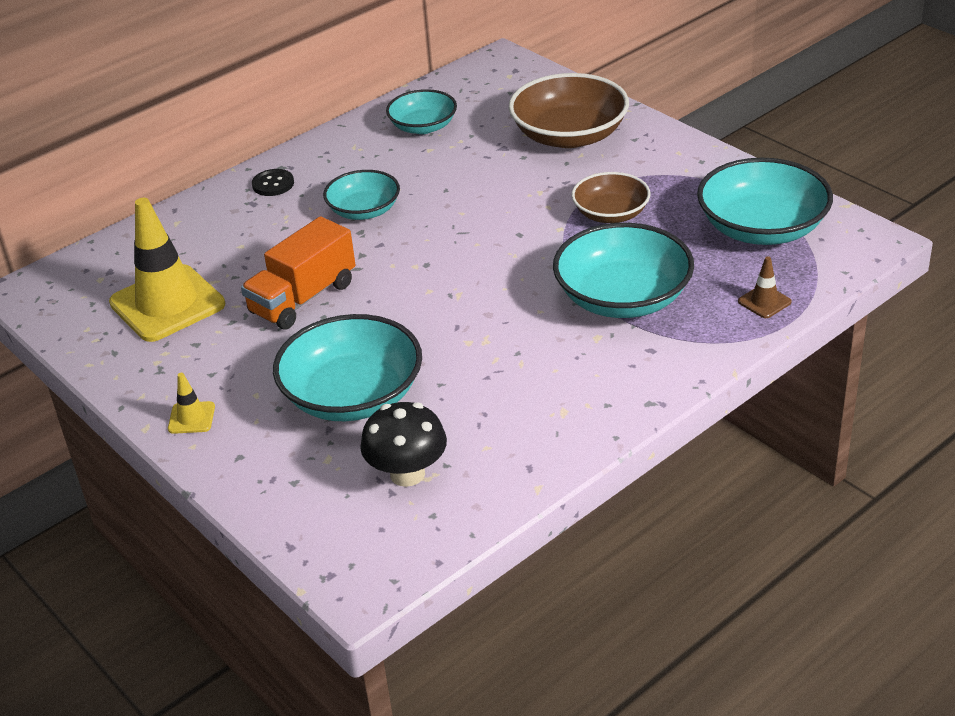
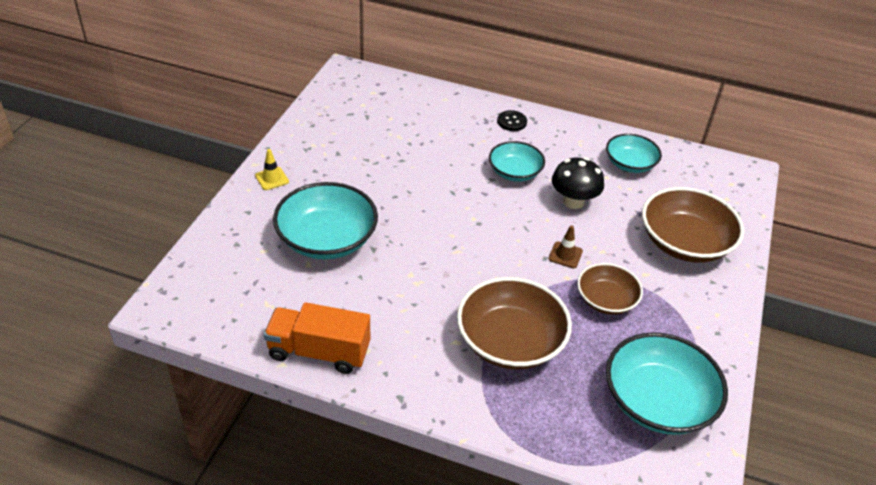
camera: 55 degrees right, 5 degrees up
yellow traffic cone [109,198,225,342] -> none
orange truck [241,216,356,329] -> orange truck moved to [264,302,370,374]
black mushroom [360,402,447,487] -> black mushroom moved to [552,157,604,209]
turquoise bowl [553,223,694,318] -> brown bowl [457,277,572,369]
brown traffic cone [738,256,792,318] -> brown traffic cone moved to [548,226,583,268]

